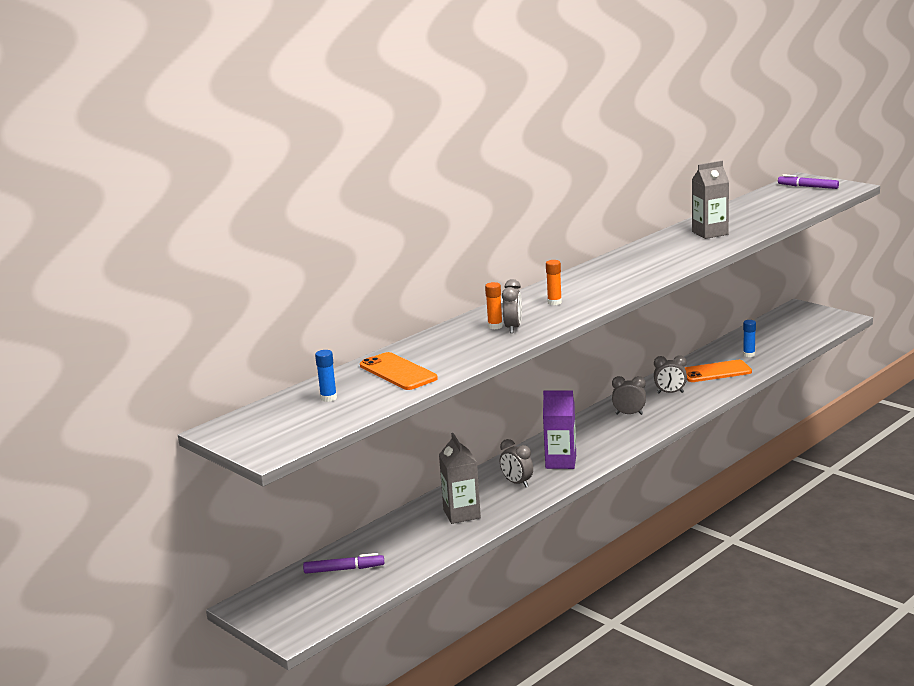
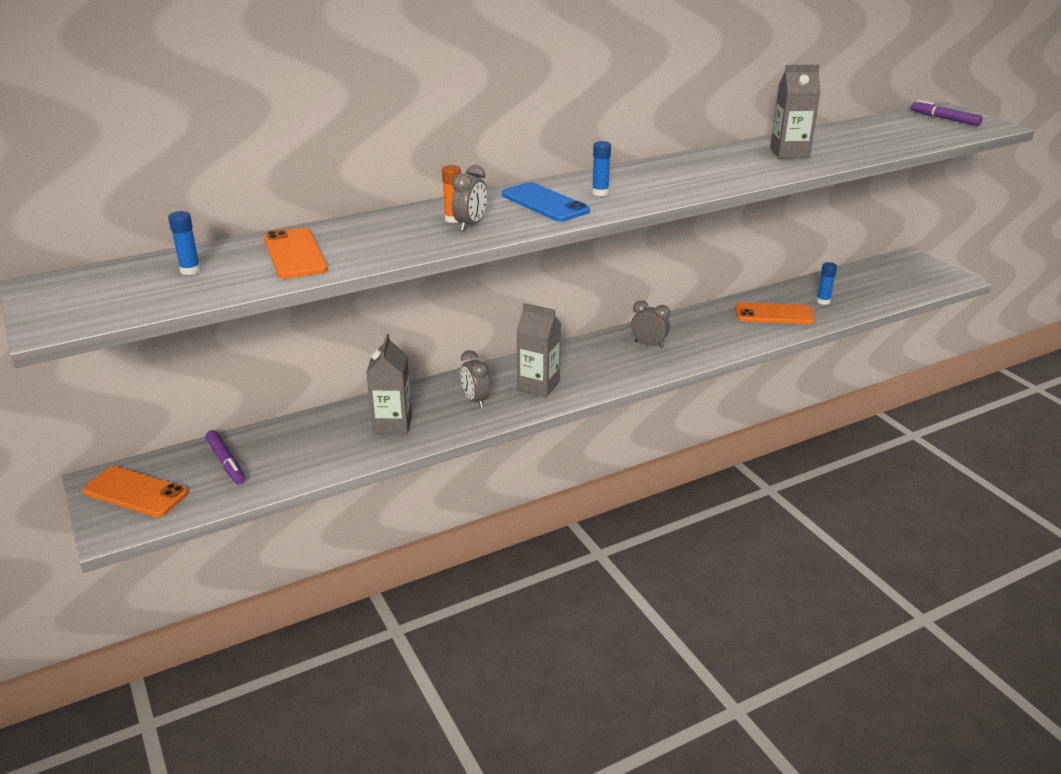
camera: 15 degrees right, 10 degrees up
purple marker [303,553,384,574] -> purple marker turned 45 degrees clockwise [205,430,245,484]
purple carton [543,391,576,469] -> grey carton [516,303,561,397]
orange glue stick [546,260,562,305] -> blue phone [502,182,590,222]
grey clock [654,355,687,394] -> none
none -> orange phone [82,466,188,517]
none -> blue glue stick [592,141,611,196]

